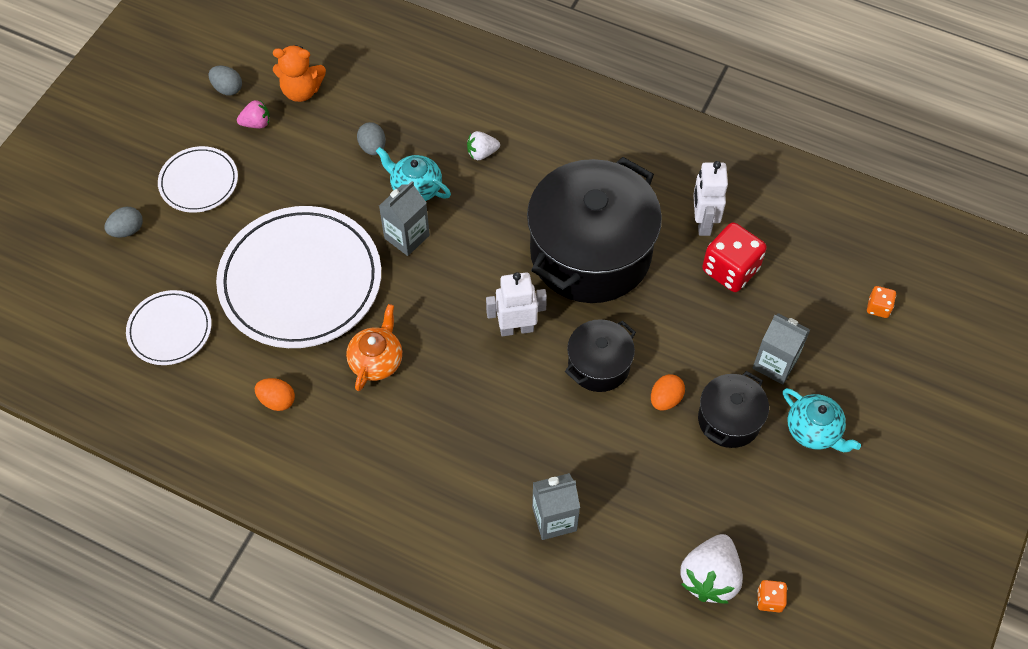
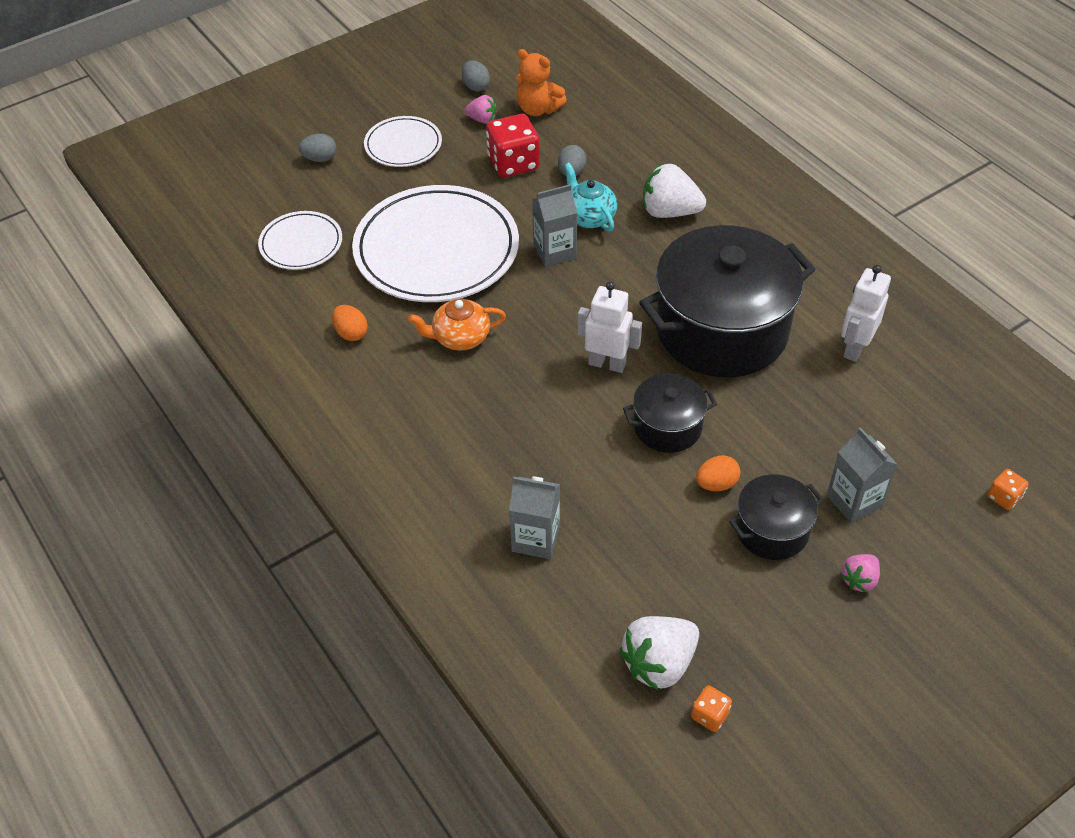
camera: 30 degrees right, 10 degrees down
orange teapot [346,304,402,391] -> orange teapot turned 150 degrees counterclockwise [408,299,506,351]
white strawberry [467,131,500,160] -> white strawberry [643,164,706,218], size x1.81
red dice [702,222,767,292] -> red dice moved to [486,114,540,178]
turquoise teapot [783,388,861,452] -> pink strawberry [841,554,880,592]

